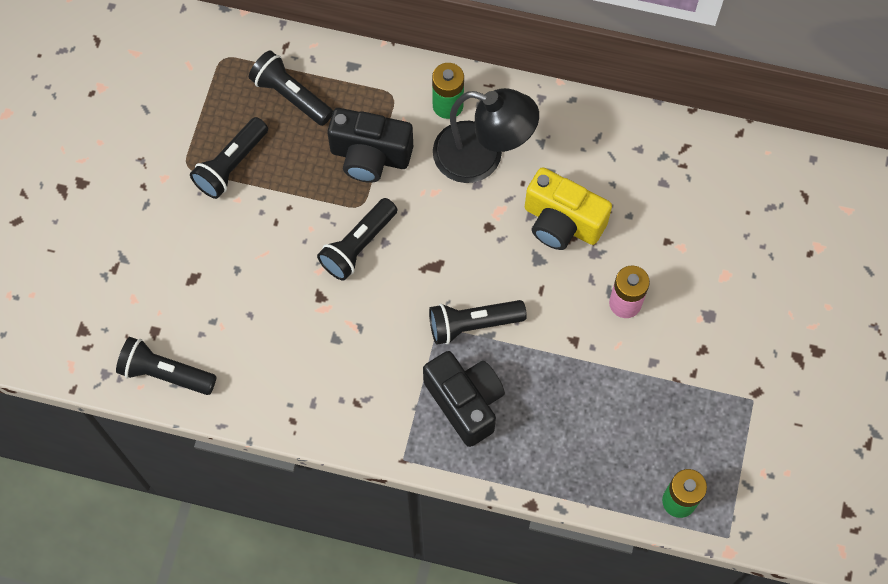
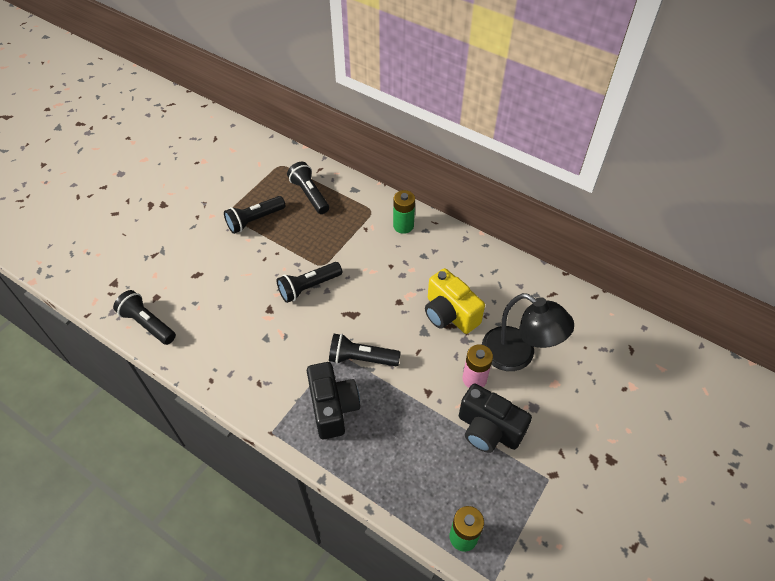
camera: 20 degrees right, 15 degrees down
black camera [327,108,413,183] -> black camera moved to [459,383,532,453]
black lamp [433,88,539,183] -> black lamp moved to [482,293,574,371]

